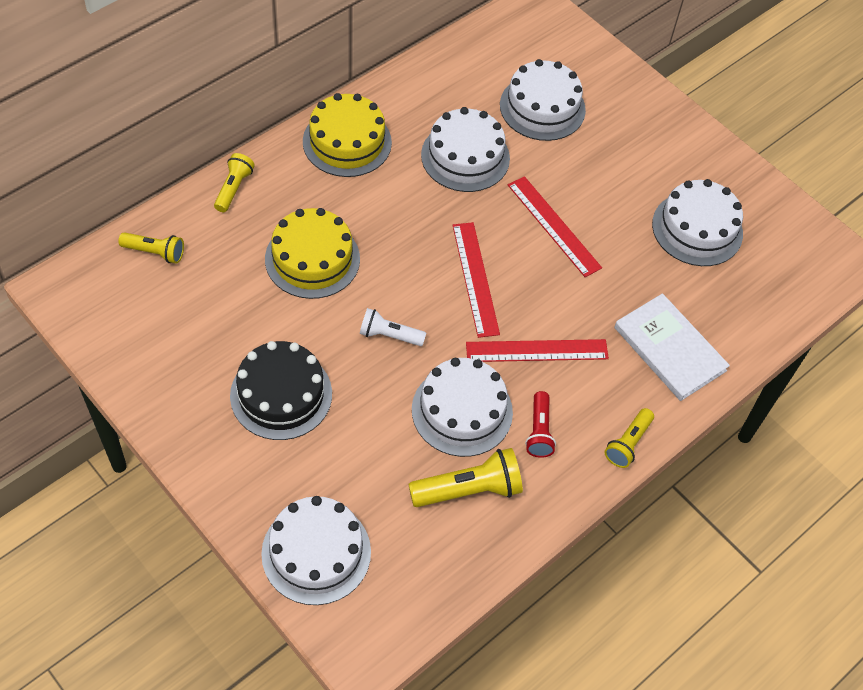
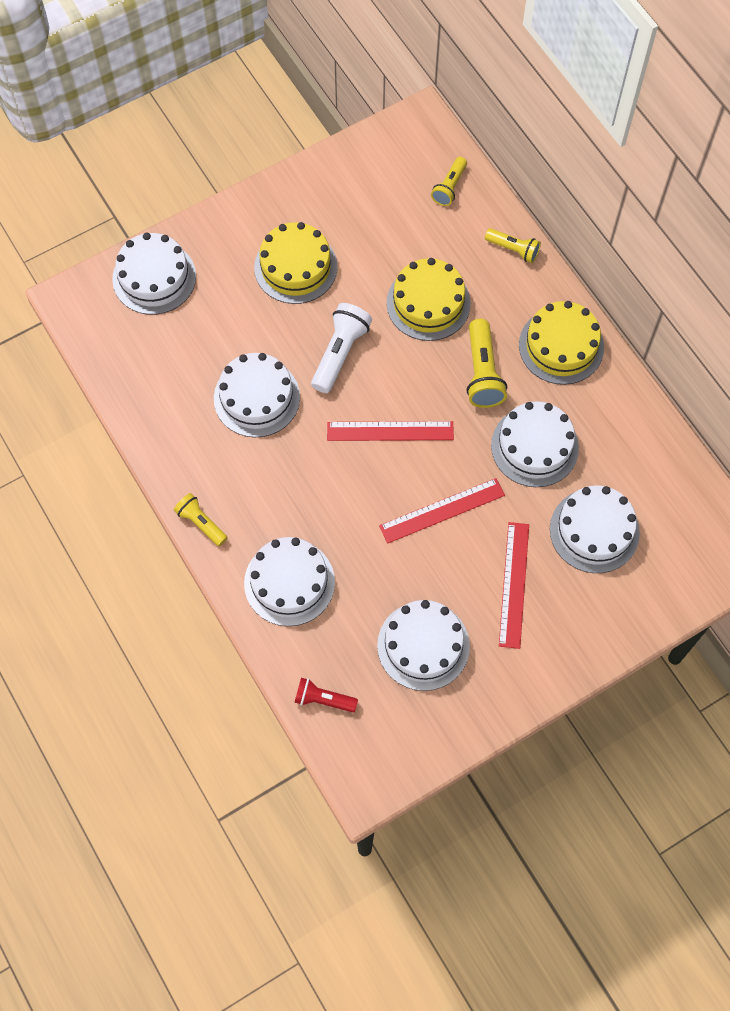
camera: 105 degrees right, 10 degrees up
black cake [230,341,332,440] -> yellow cake [254,222,337,304]
white flashlight [360,308,426,346] -> white flashlight [311,303,372,393], size x1.58
yellow flashlight [408,448,523,507] -> yellow flashlight moved to [467,319,507,408]
red ruler [466,339,609,362] -> red ruler moved to [499,522,529,649]
red flashlight [525,391,556,458] -> red flashlight moved to [294,678,358,713]
white book [614,293,730,401] -> white cake [244,537,335,626]

